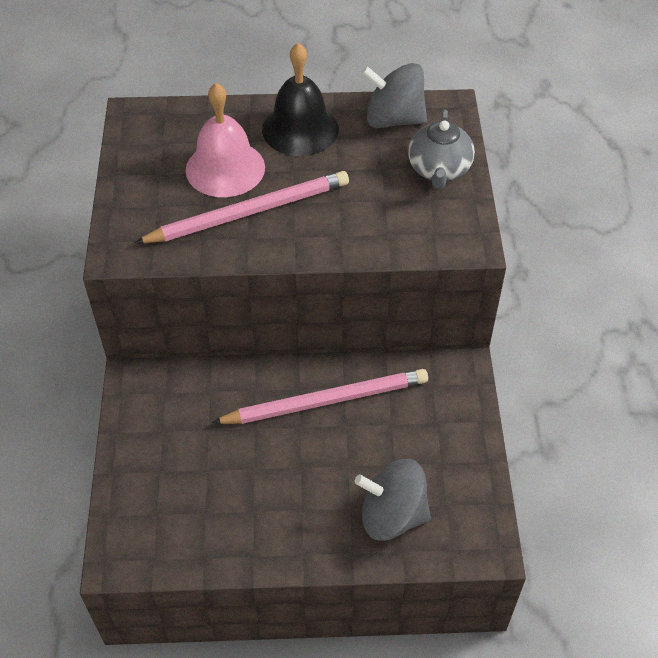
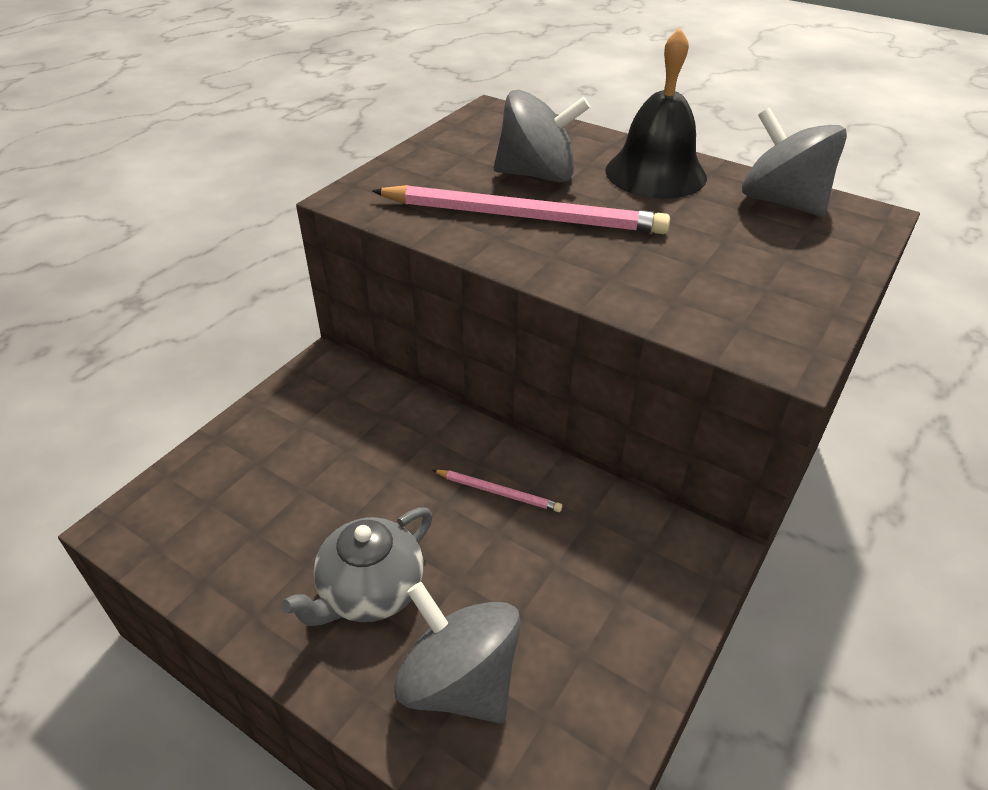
camera: 35 degrees right, 10 degrees down
pink bell [186,83,265,197] -> grey spinning top [494,90,590,182]
pink pencil [212,369,428,424] -> pink pencil [433,470,562,512], size x0.44
grey teapot [408,109,475,189] -> grey teapot moved to [281,507,433,626]

